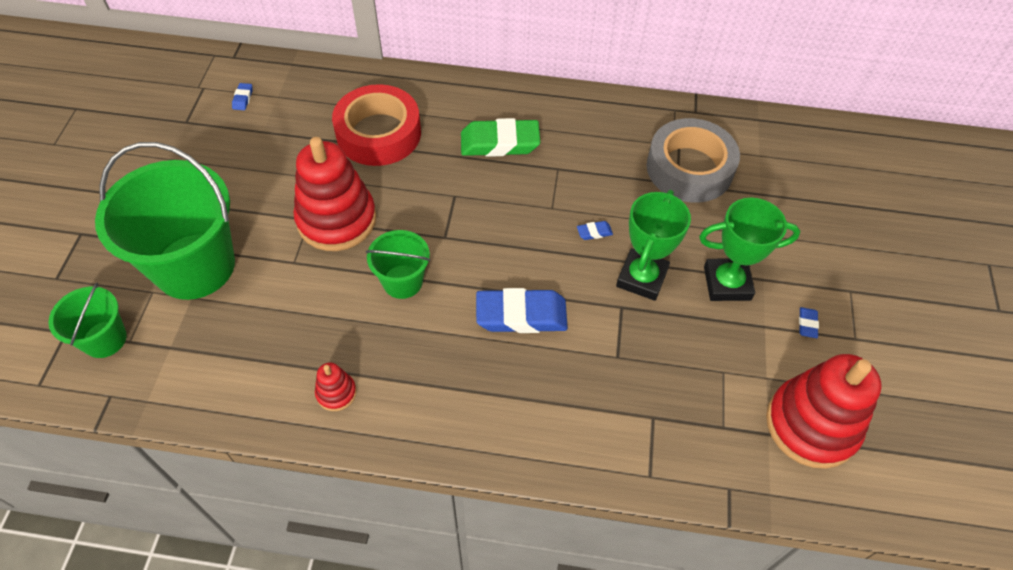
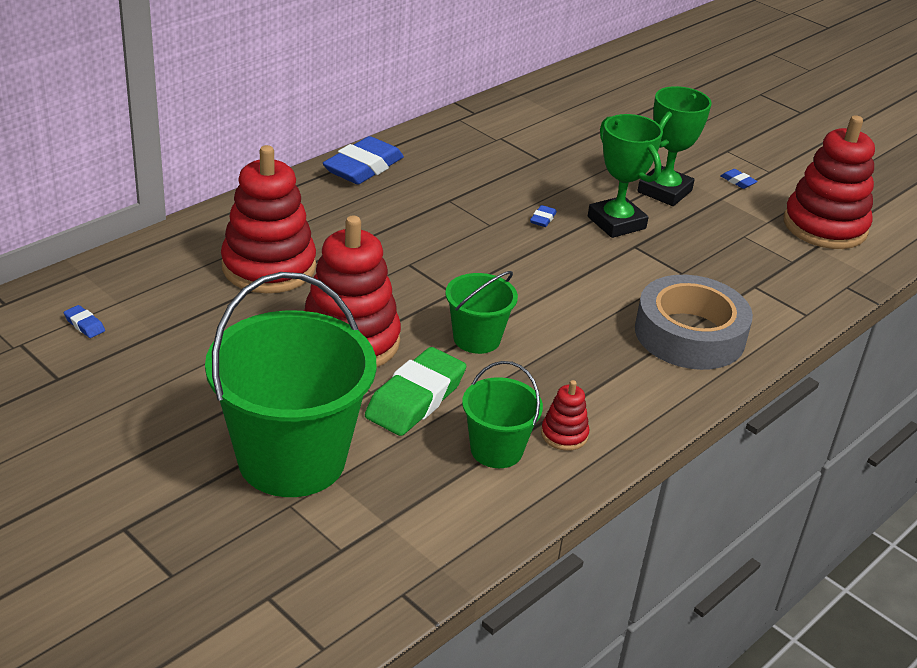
camera: 55 degrees left, 20 degrees down
green bucket [48,283,127,358] -> green bucket moved to [462,361,543,468]
red tape [332,84,421,166] -> red stacking toy [221,145,316,293]
green eraser [461,118,540,157] -> green eraser moved to [365,347,466,436]
blue eraser [476,288,568,333] -> blue eraser moved to [323,136,404,184]
grey tape [647,118,740,203] -> grey tape moved to [635,275,753,370]

